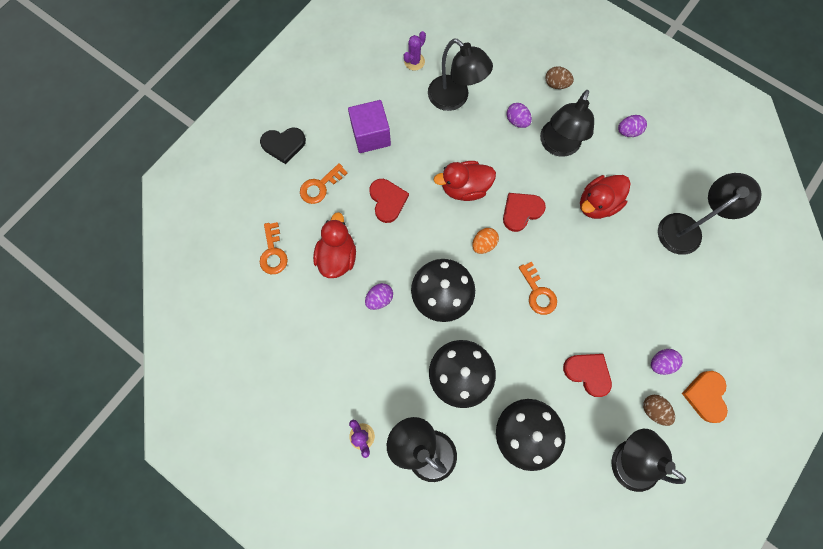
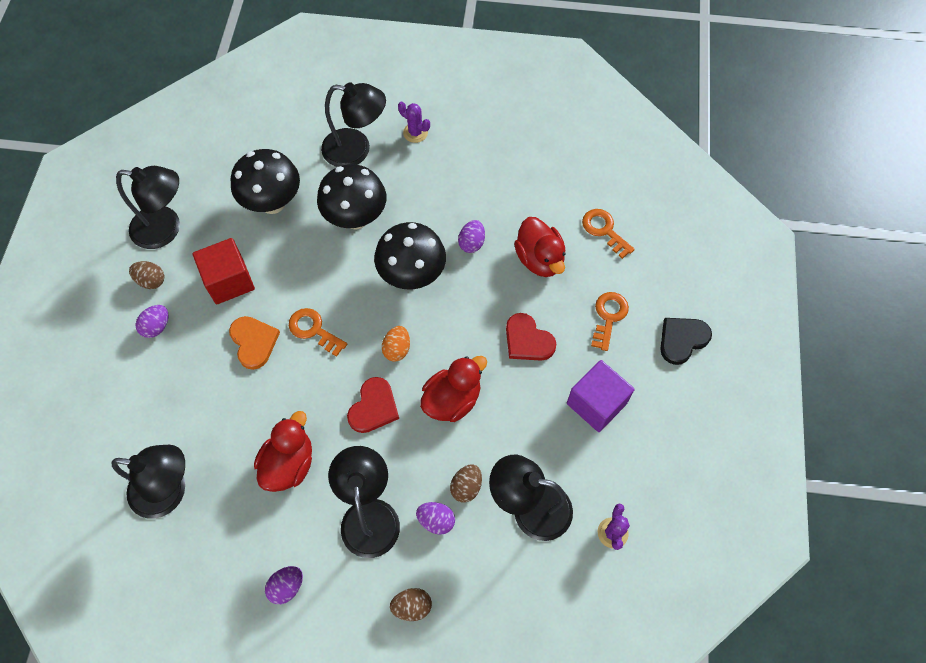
camera: 150 degrees right, 10 degrees down
red heart [563,354,612,397] -> red cube [193,238,255,304]
black lamp [658,173,762,255] -> black lamp turned 105 degrees counterclockwise [112,445,185,518]
orange heart [682,371,728,423] -> orange heart moved to [229,316,280,370]
none -> brown egg [450,464,482,502]

